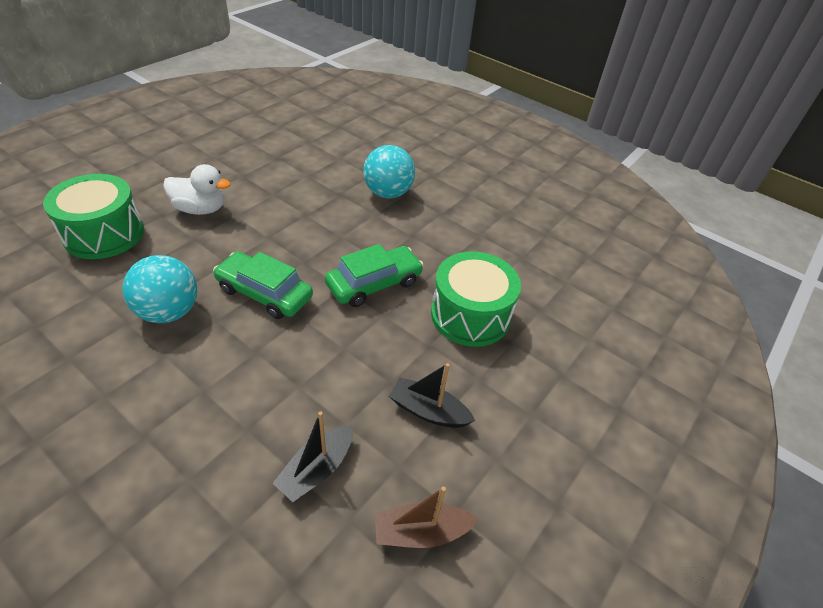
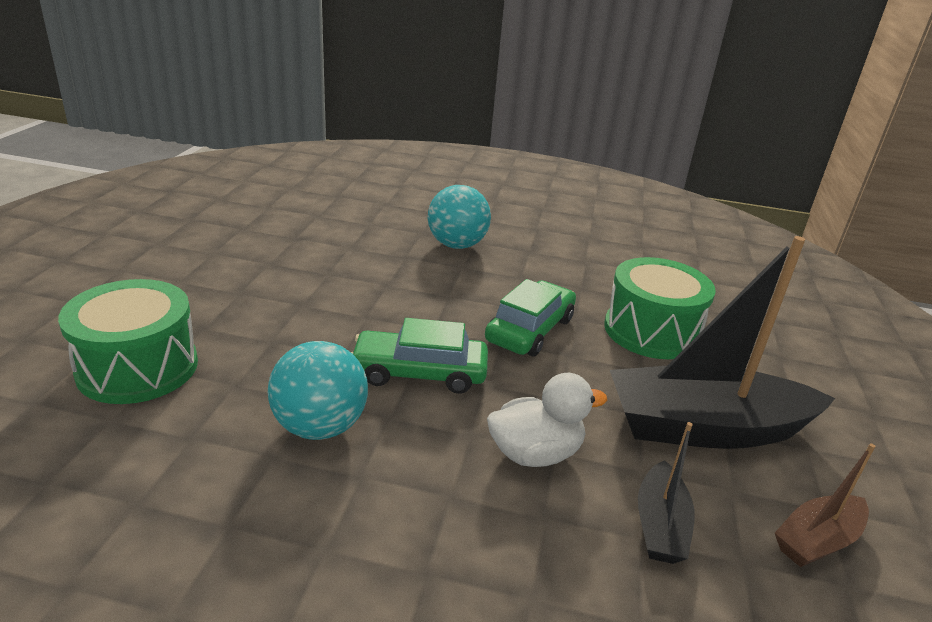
camera: 25 degrees left, 15 degrees down
white duck [163,164,231,215] -> white duck moved to [487,373,607,467]
black boat [389,363,475,428] -> black boat [610,236,835,449], size x2.08

